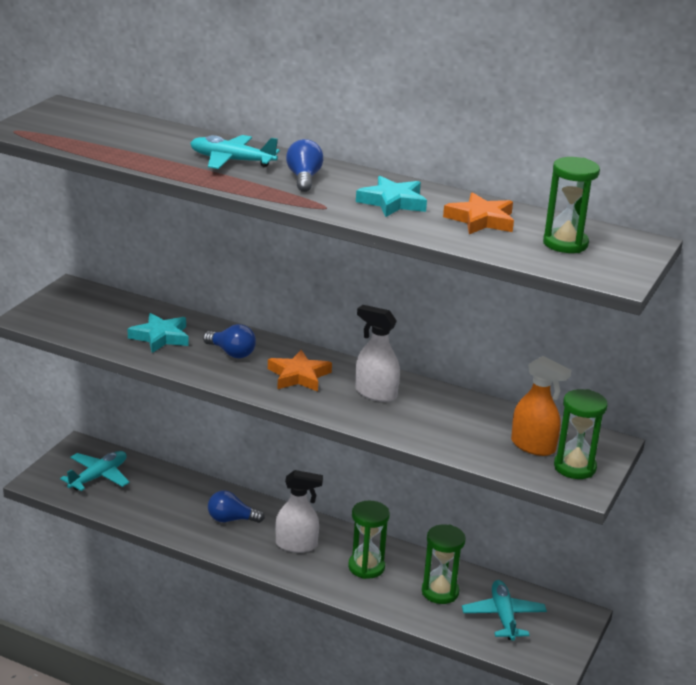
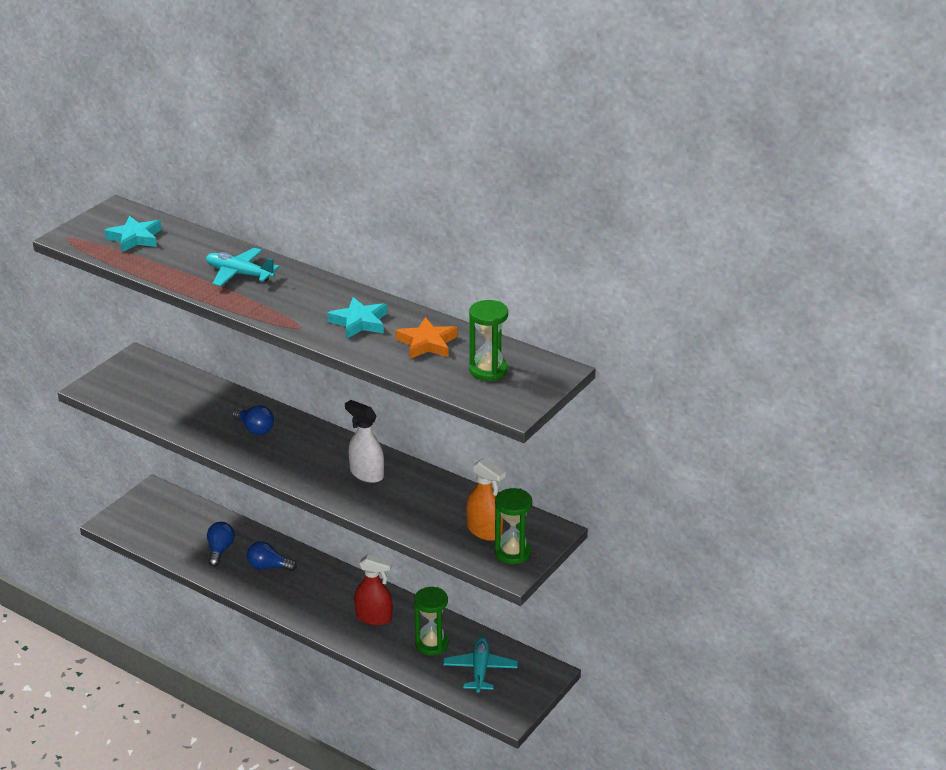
camera: 10 degrees right, 5 degrees up
turquoise plane [60,451,130,491] -> none
turquoise star [128,313,189,353] -> turquoise star moved to [104,216,162,252]
orange star [268,350,332,392] -> none
white spray bottle [275,470,323,553] -> none
blue light bulb [286,139,323,192] -> blue light bulb moved to [207,522,235,567]
green hourglass [348,501,390,579] -> red spray bottle [354,554,393,626]

